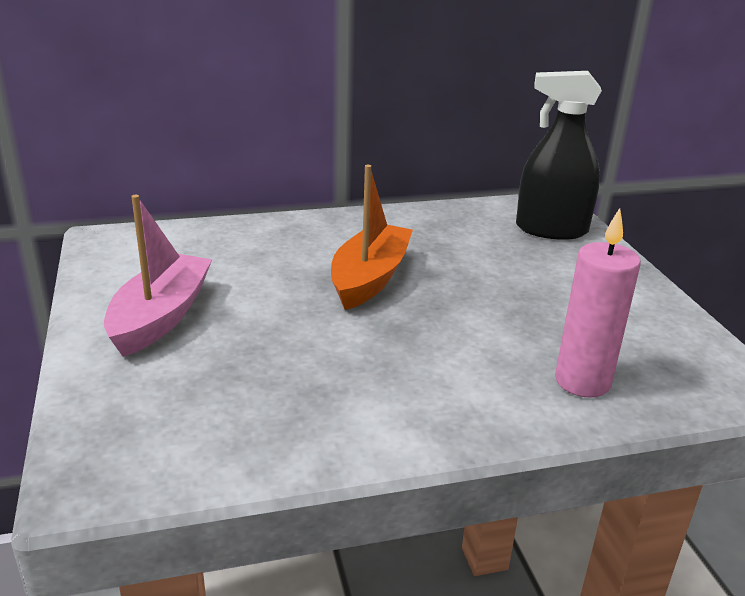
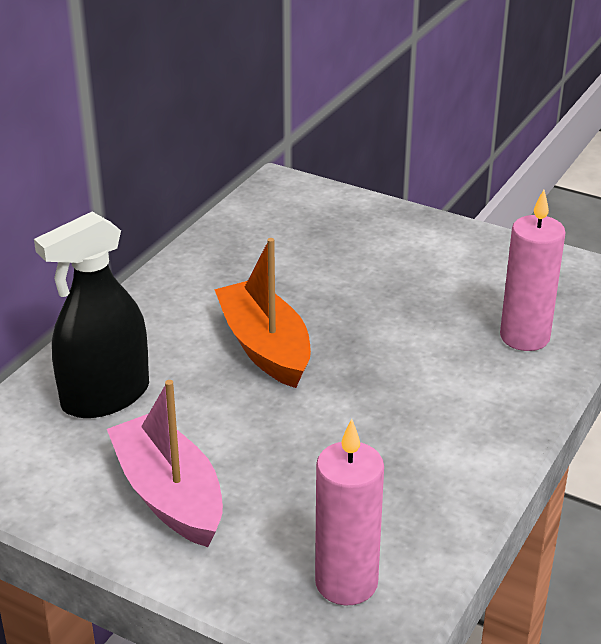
camera: 45 degrees left, 5 degrees up
black spray bottle [516,71,602,240] -> black spray bottle moved to [34,212,149,418]
none -> pink candle [315,418,384,606]

